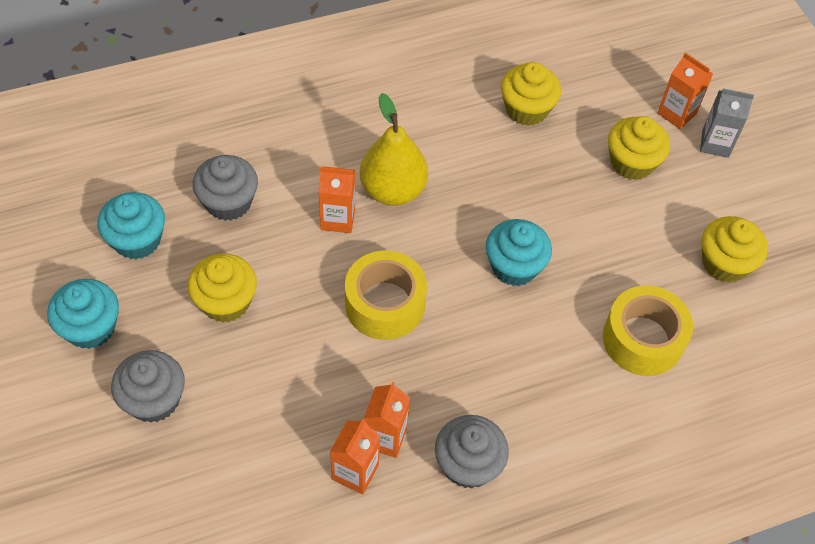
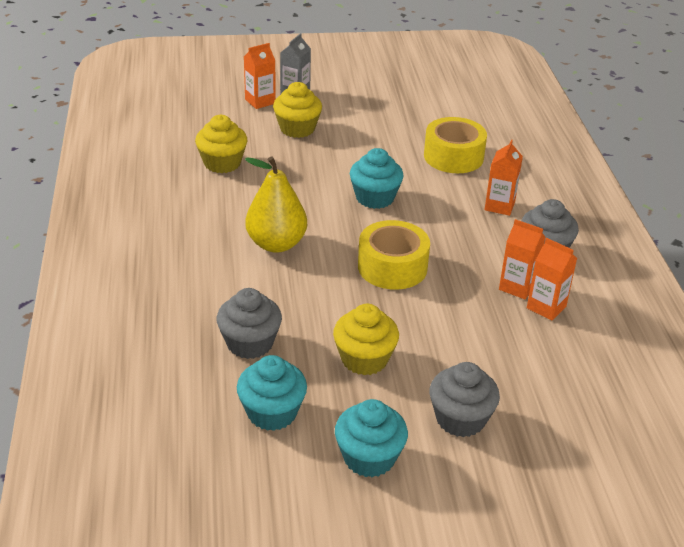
camera: 75 degrees left, 20 degrees down
orange carton [318,166,355,233] -> orange carton moved to [485,140,523,216]
yellow cupcake [702,216,768,283] -> none

